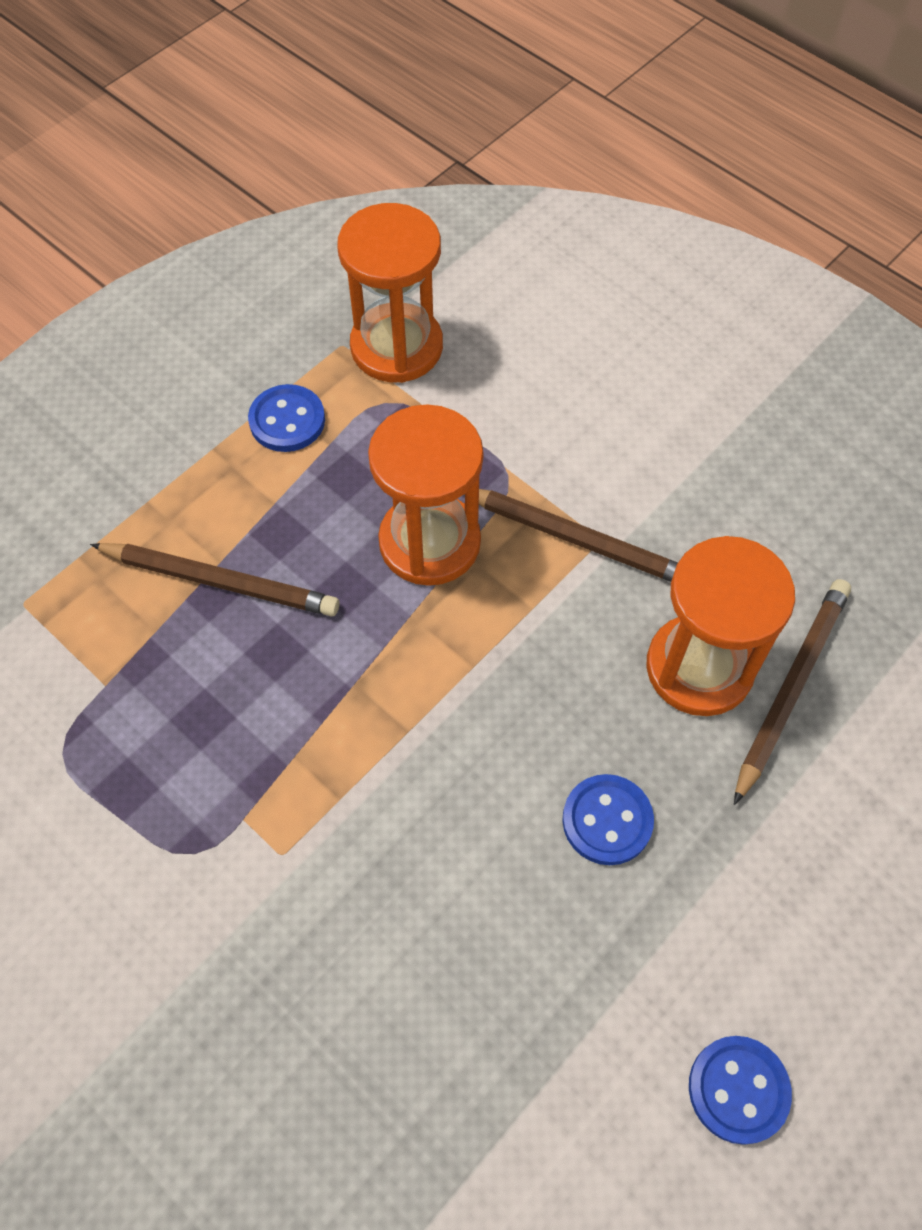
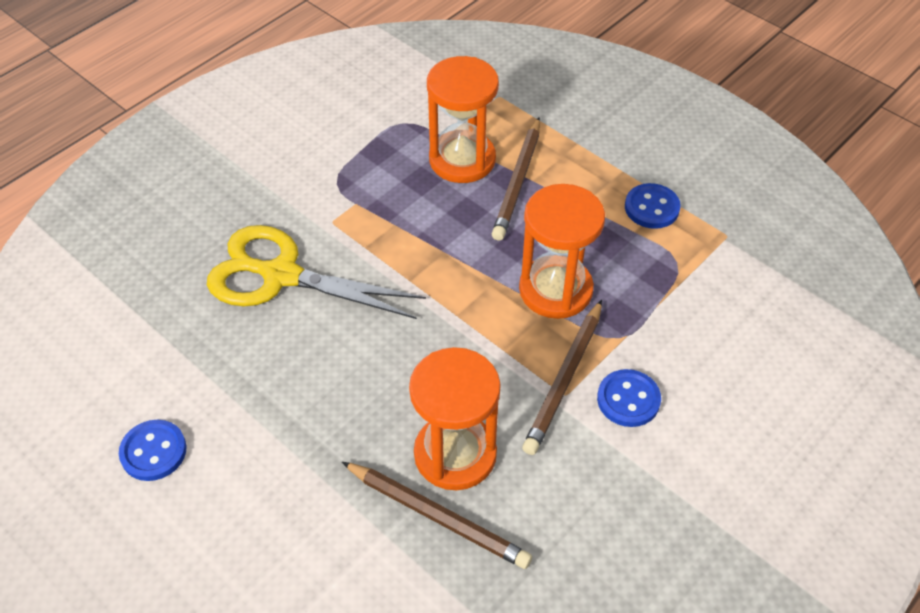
camera: 90 degrees right, 10 degrees down
orange hourglass [337,203,443,383] -> orange hourglass moved to [427,56,499,183]
blue button [562,774,654,865] -> blue button moved to [597,369,661,427]
none -> yellow scissors [207,225,426,319]

